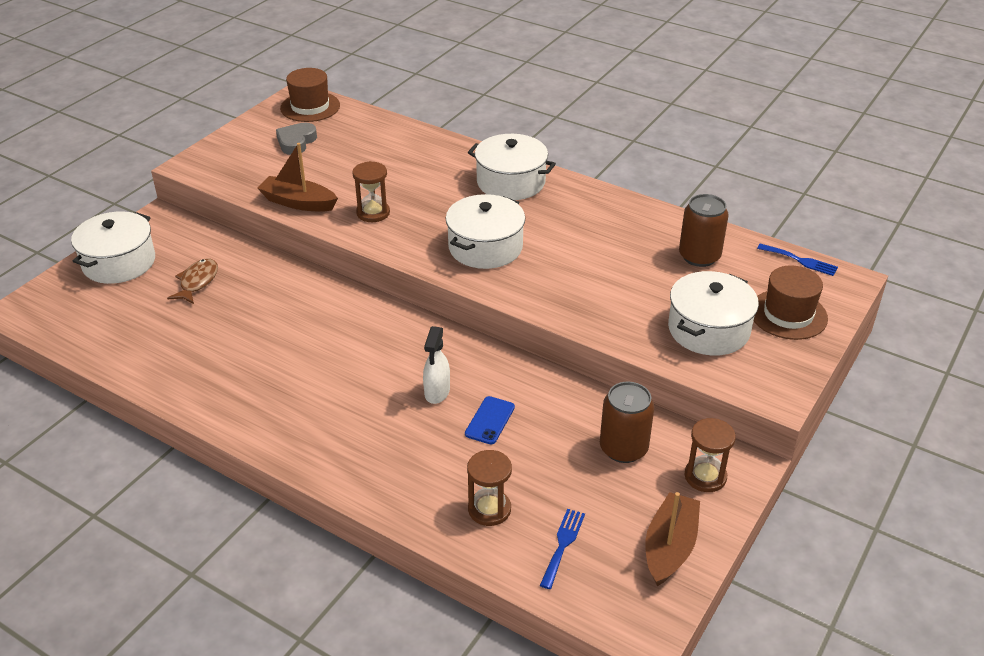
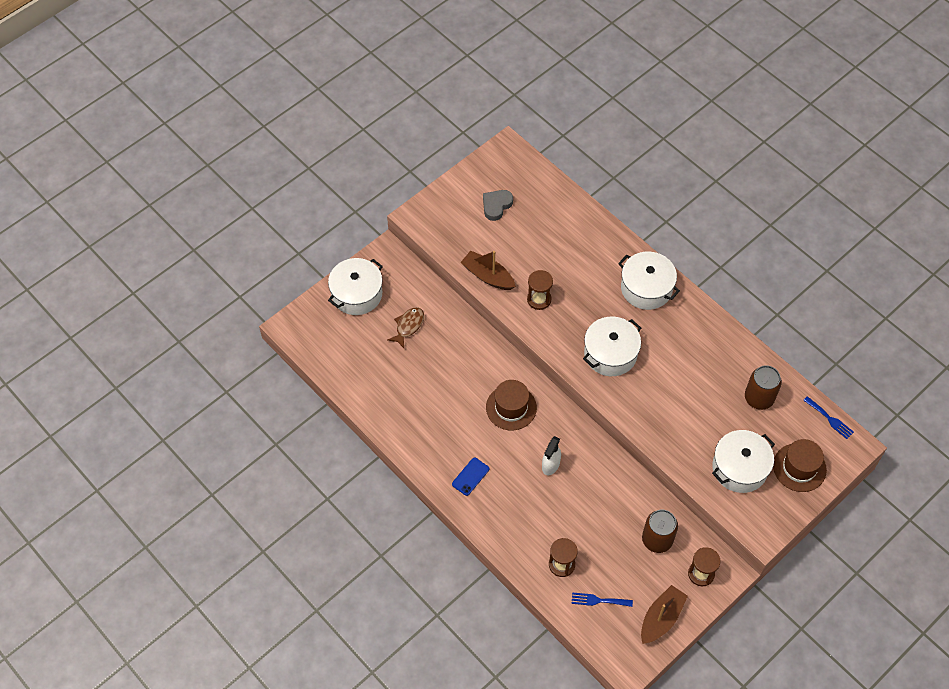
camera: 15 degrees right, 20 degrees up
brown hat [280,68,340,122] -> brown hat moved to [486,380,537,430]
blue phone [465,396,515,444] -> blue phone moved to [452,458,489,496]
blue fork [540,509,585,589] -> blue fork turned 120 degrees counterclockwise [571,592,633,607]

